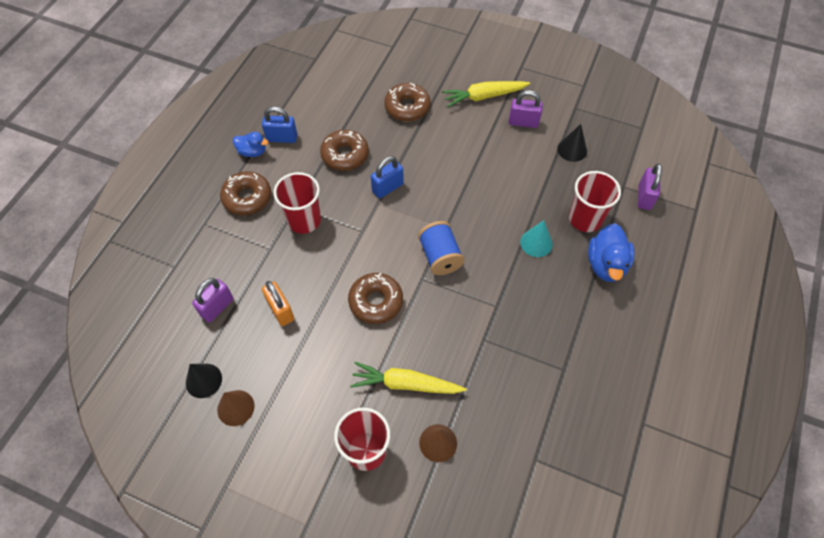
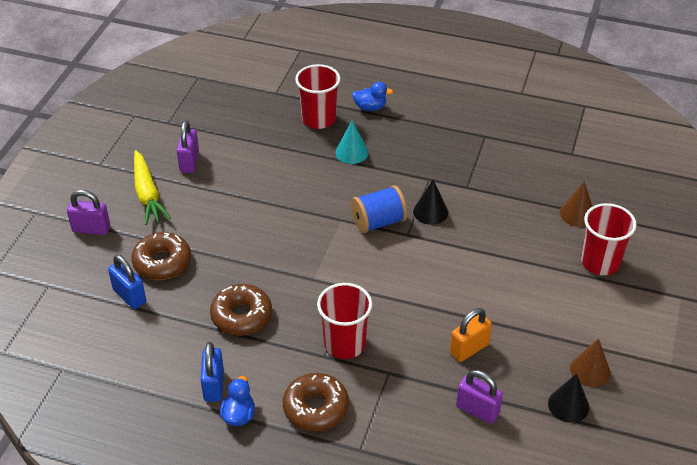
camera: 95 degrees left, 15 degrees down
brown donut [348,273,403,324] -> none
yellow carrot [350,362,466,394] -> none
blue padlock [371,156,404,198] -> blue padlock moved to [108,255,146,309]
black cone [557,124,587,162] -> black cone moved to [413,179,448,225]
blue duck [588,223,635,282] -> blue duck [352,82,393,111], size x0.61
purple padlock [638,164,662,210] -> purple padlock moved to [67,190,110,235]

